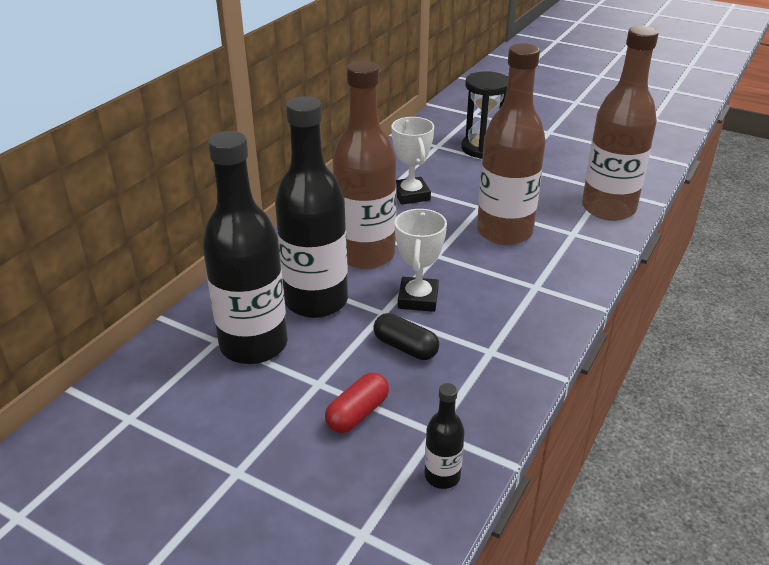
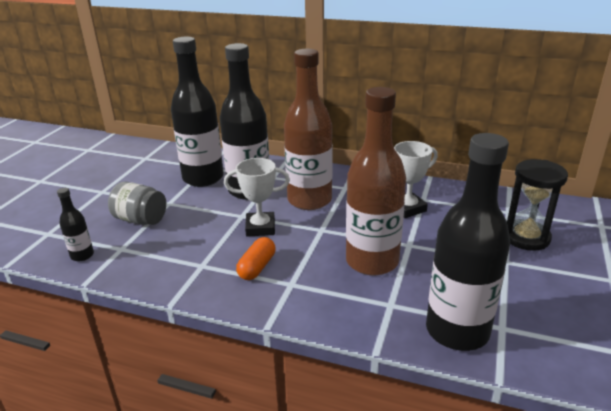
camera: 80 degrees right, 5 degrees down
red capsule [325,372,389,433] -> grey jar [108,182,166,225]
black capsule [373,313,439,360] -> none
brown bottle [582,26,658,221] -> black bottle [426,133,510,351]
none -> orange capsule [236,237,276,280]

